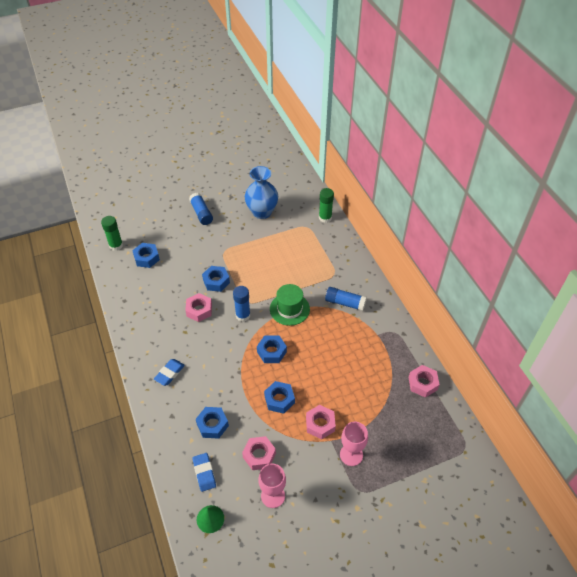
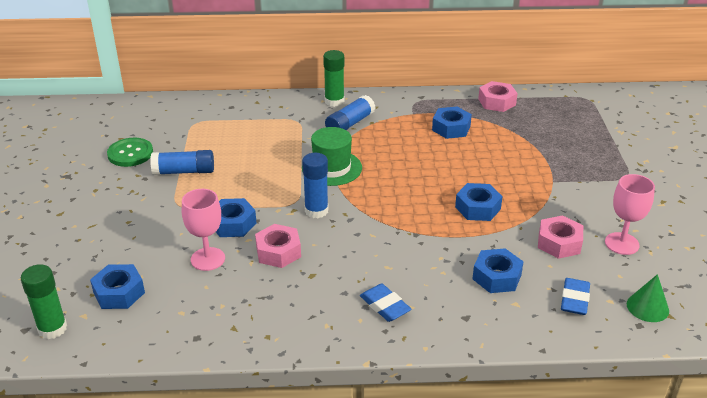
camera: 70 degrees left, 15 degrees down
blue glue stick [189,193,213,225] -> blue glue stick moved to [150,150,214,175]
blue eraser [192,453,216,492] -> blue eraser turned 75 degrees counterclockwise [561,278,590,315]
blue vase [245,166,278,219] -> green button [107,138,153,167]
blue nut [257,335,287,363] -> blue nut moved to [432,107,472,139]
pink nut [306,405,336,440] -> none
green glue stick [319,188,334,223] -> green glue stick moved to [323,50,344,107]
pink goblet [340,422,368,466] -> pink goblet moved to [182,189,225,271]

